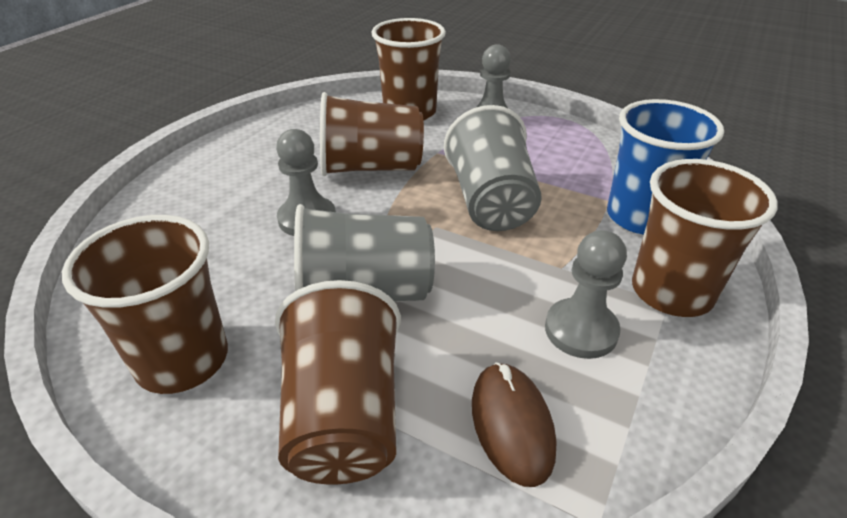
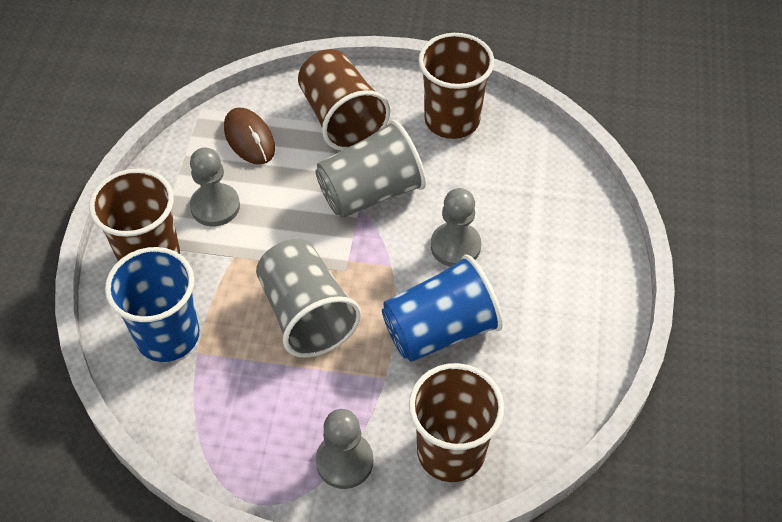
camera: 160 degrees right, 15 degrees up
brown cup [320,92,424,176] -> blue cup [382,255,503,362]

